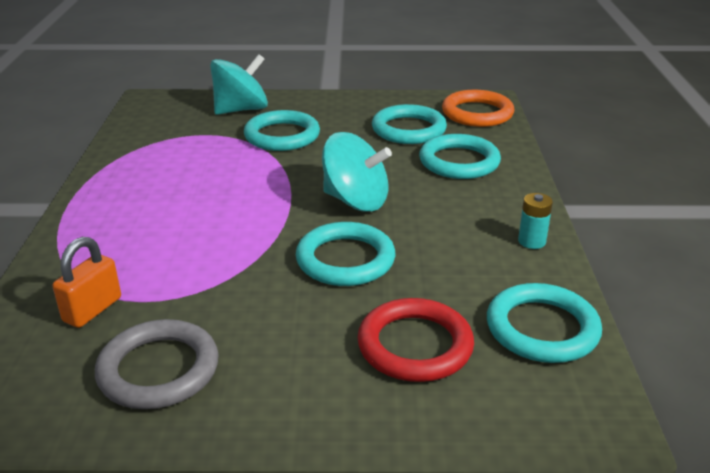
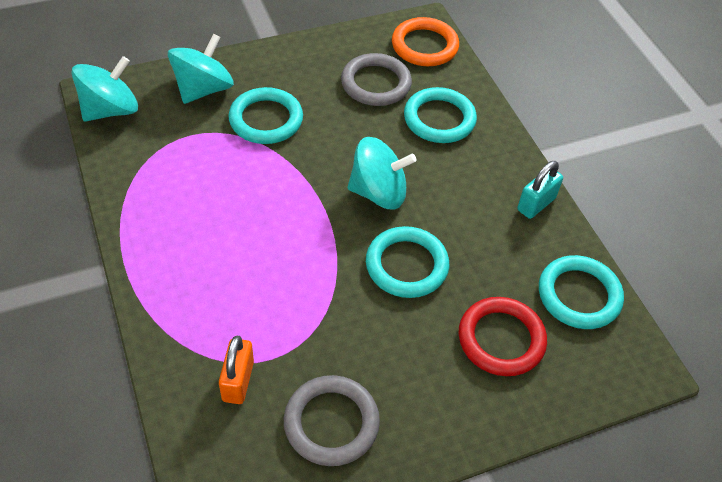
camera: 25 degrees left, 20 degrees up
turquoise ring [372,104,447,144] -> grey ring [341,53,412,106]
turquoise battery [518,193,553,249] -> turquoise padlock [517,161,563,219]
none -> turquoise spinning top [72,56,138,122]

